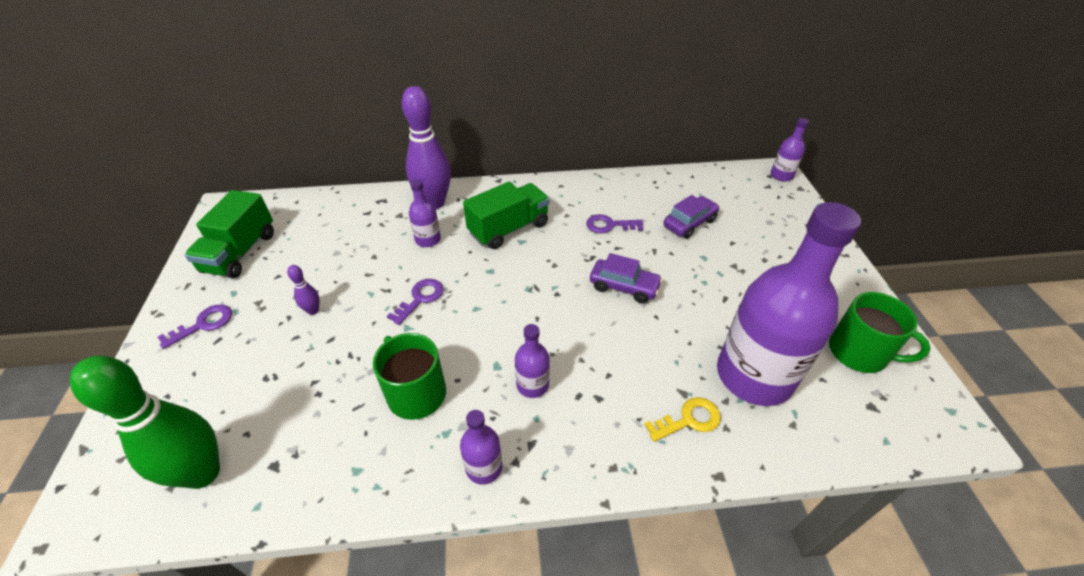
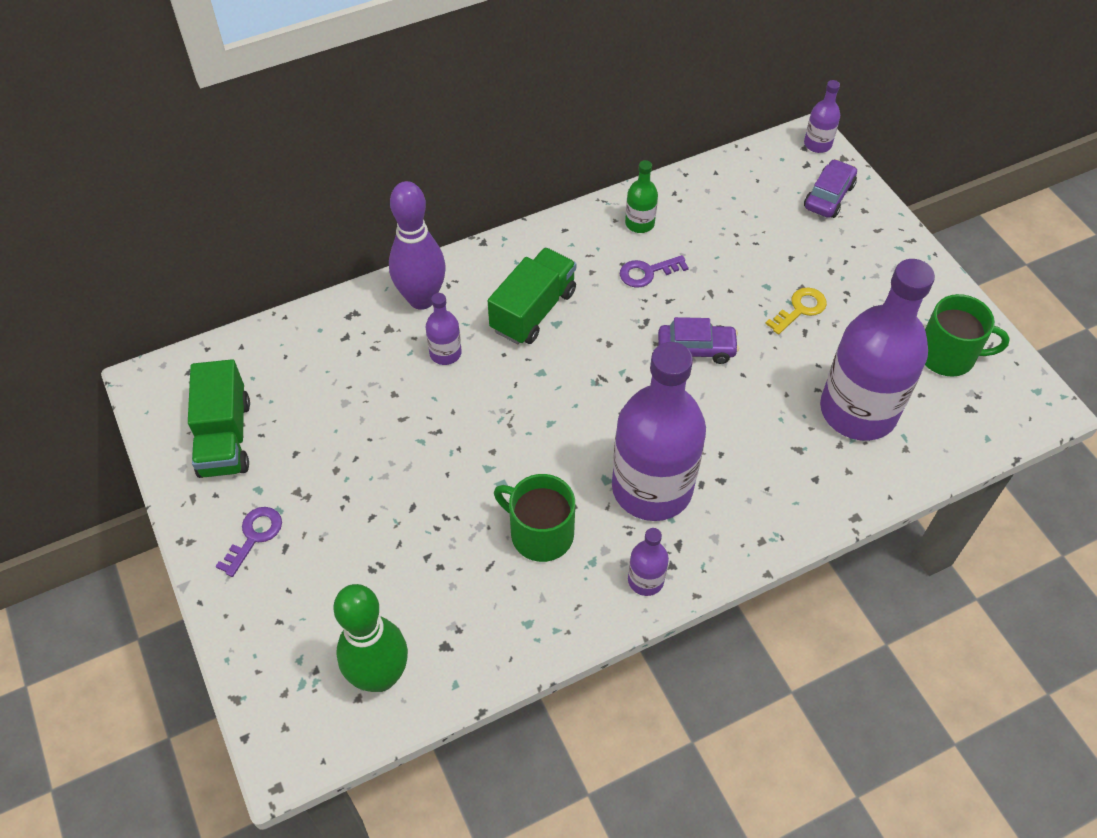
camera: 20 degrees left, 10 degrees up
purple bowling pin [287,265,319,315] -> none
purple key [387,279,443,325] -> none
purple bottle [515,324,550,398] -> purple bottle [612,342,706,521], size x2.35
yellow key [644,397,721,442] -> yellow key moved to [765,288,827,335]
purple car [663,195,719,239] -> purple car moved to [804,159,857,218]
none -> green bottle [625,160,658,233]

